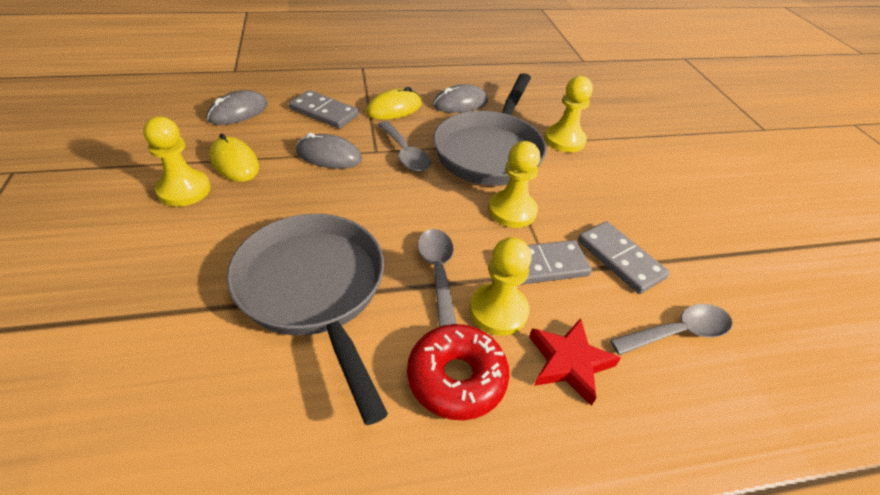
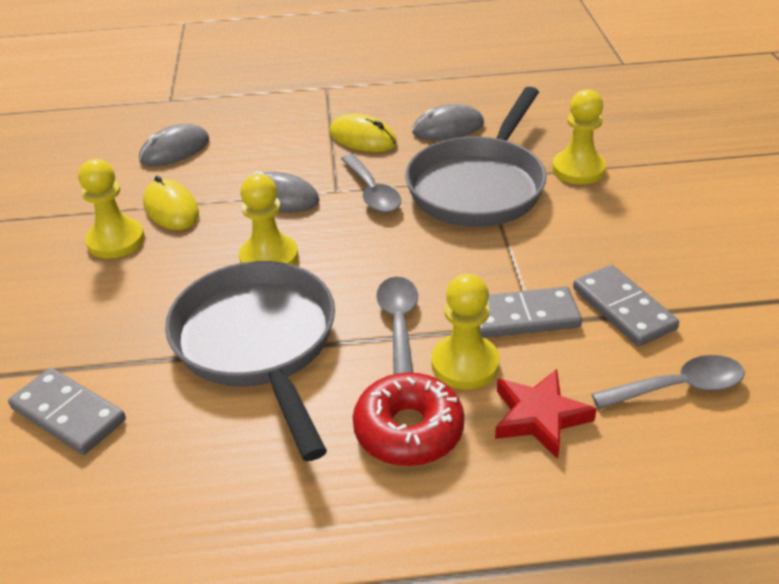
camera: 10 degrees right, 5 degrees down
grey domino [289,90,359,129] -> grey domino moved to [8,368,126,455]
yellow mouse [366,87,422,120] -> yellow mouse turned 60 degrees clockwise [330,114,397,152]
yellow pawn [489,141,540,228] -> yellow pawn moved to [239,174,298,265]

